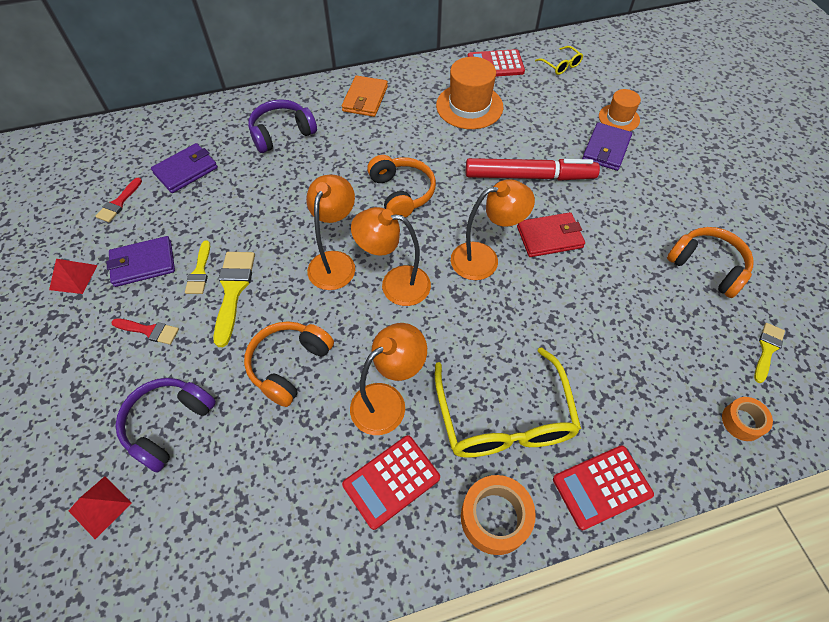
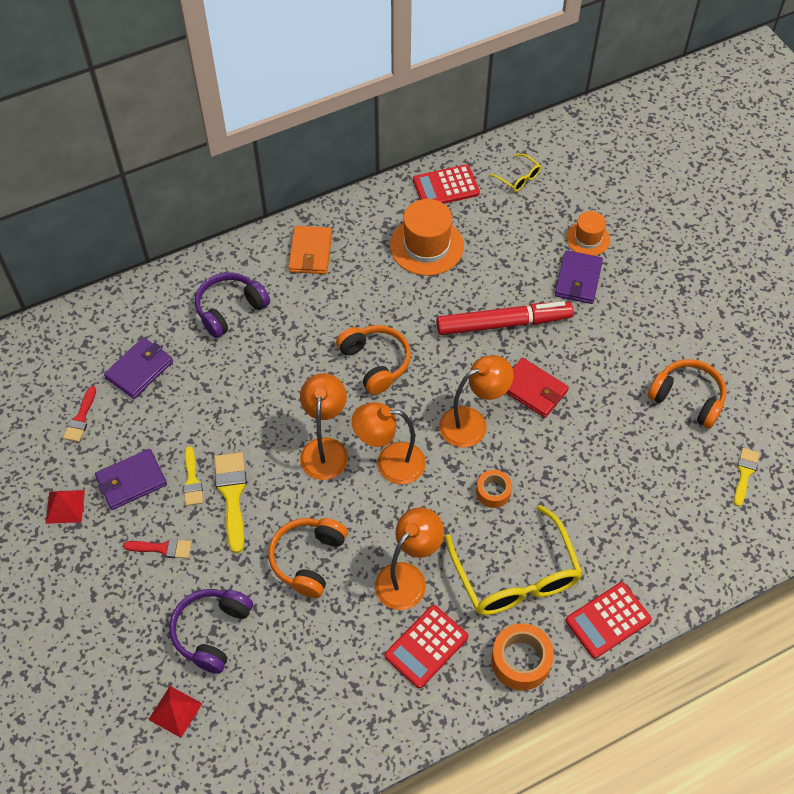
camera: 10 degrees left, 0 degrees up
red wallet [517,212,585,257] -> red wallet turned 60 degrees clockwise [506,358,569,418]
orange tape [722,397,773,441] -> orange tape moved to [476,470,512,508]

